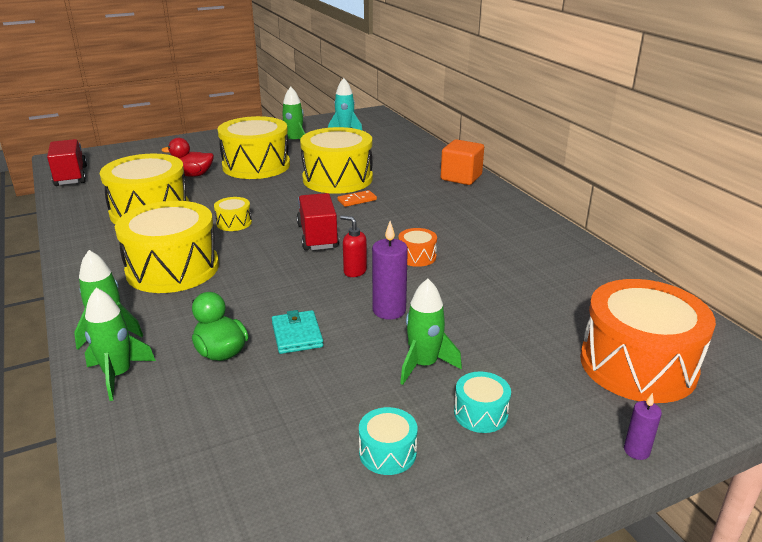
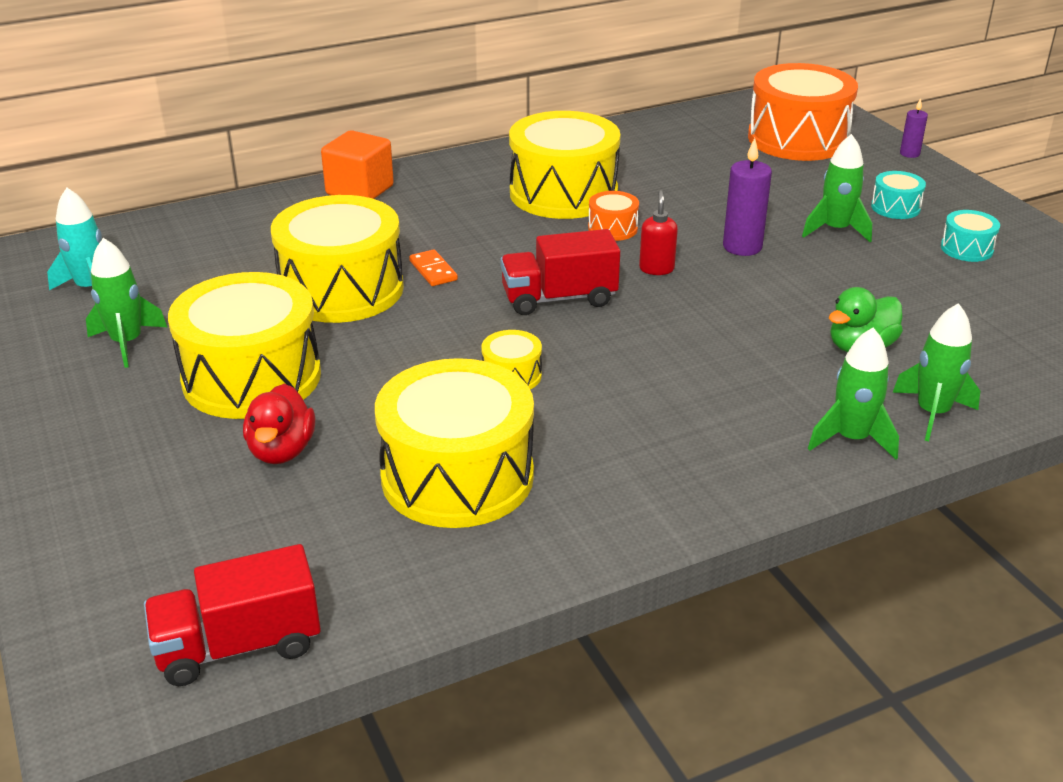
camera: 90 degrees left, 5 degrees up
yellow drum [115,201,219,293] -> yellow drum moved to [509,111,620,219]
turquoise wallet [272,310,323,354] -> none
red soap dispenser [340,215,367,277] -> red soap dispenser turned 150 degrees clockwise [639,190,678,275]

